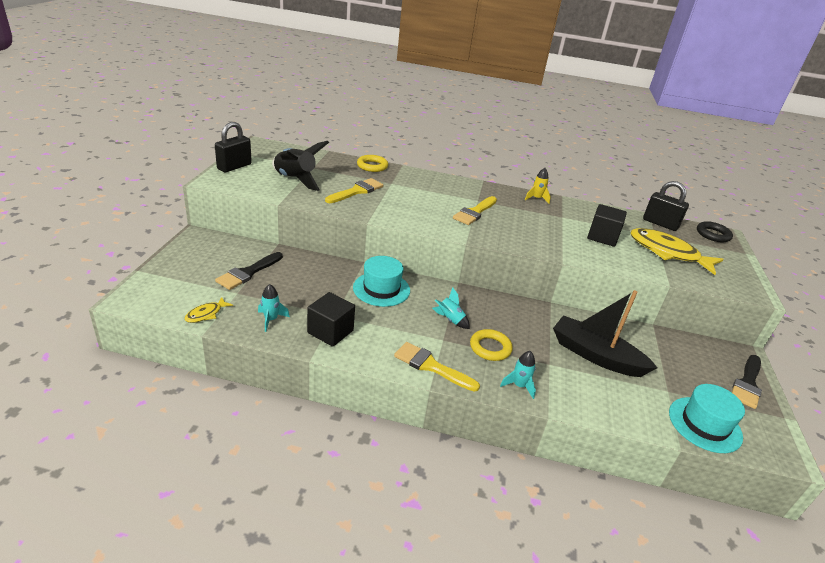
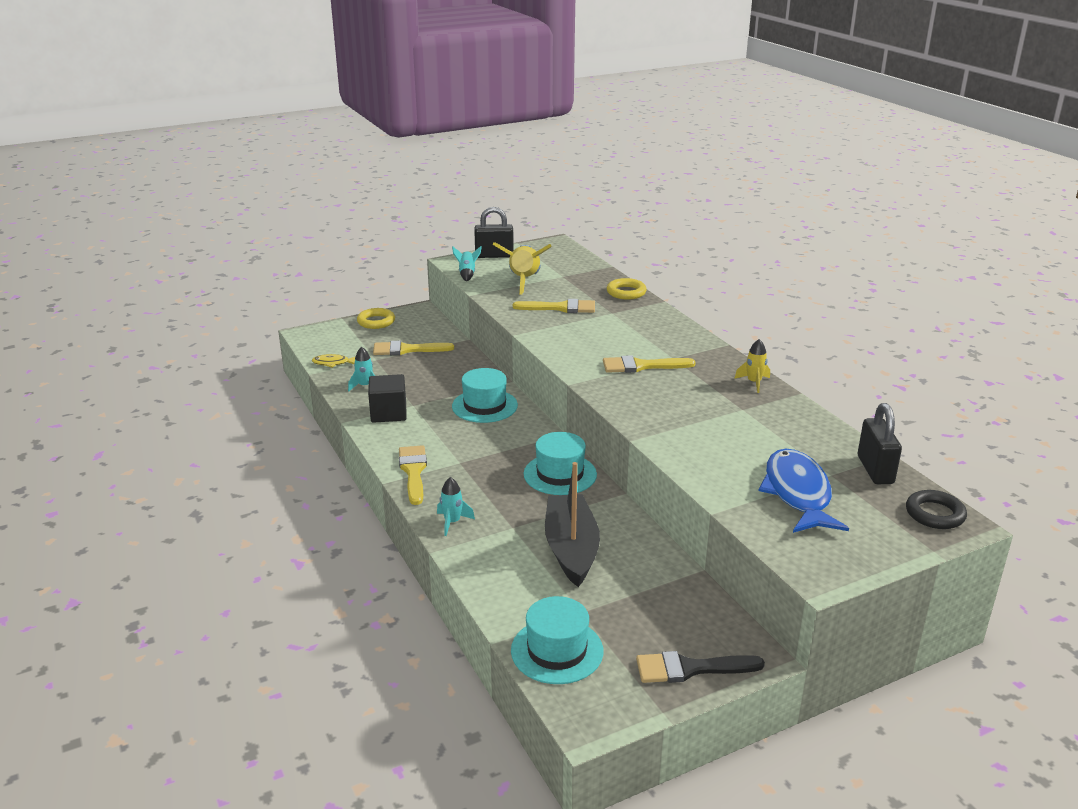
camera: 55 degrees right, 5 degrees down
black brush [215,252,283,290] -> yellow brush [373,341,454,355]
black rocket [272,141,329,191] -> yellow rocket [492,242,551,295]
turquoise rocket [432,287,470,329] -> turquoise rocket moved to [452,246,482,281]
yellow ring [470,329,513,361] -> yellow ring moved to [357,308,395,329]
black cube [587,204,627,247] -> none
yellow fish [630,228,724,275] -> blue fish [758,449,849,533]
none -> turquoise hat [524,432,597,495]

